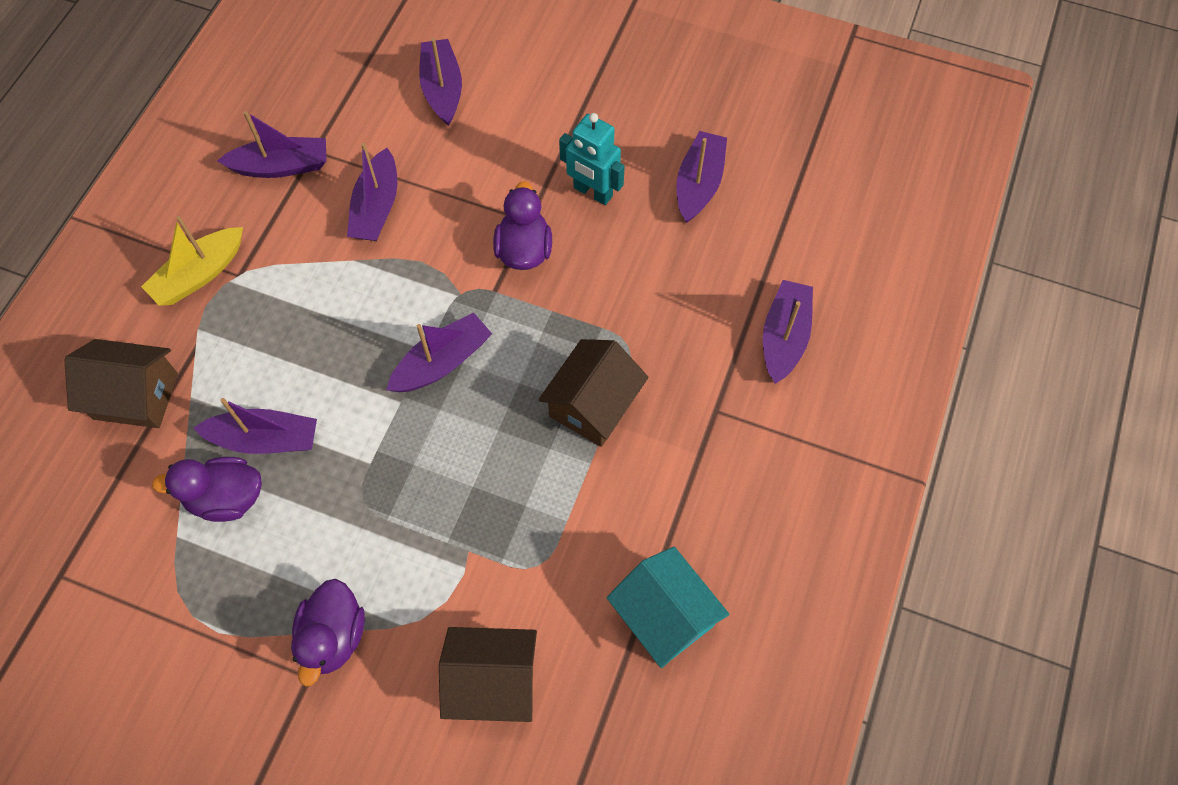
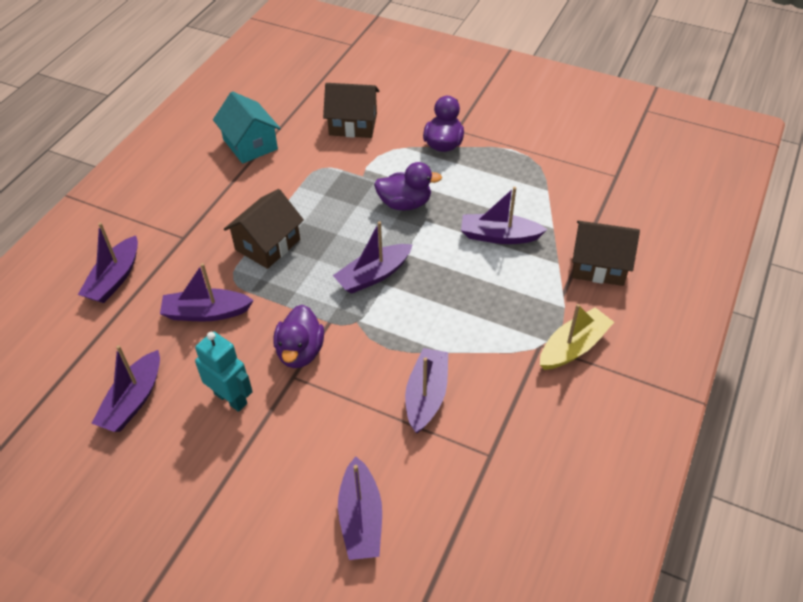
camera: 175 degrees left, 15 degrees down
purple duck [152,457,262,522] -> purple duck moved to [374,162,442,211]
purple boat [217,111,326,178] -> purple boat moved to [160,263,254,321]

